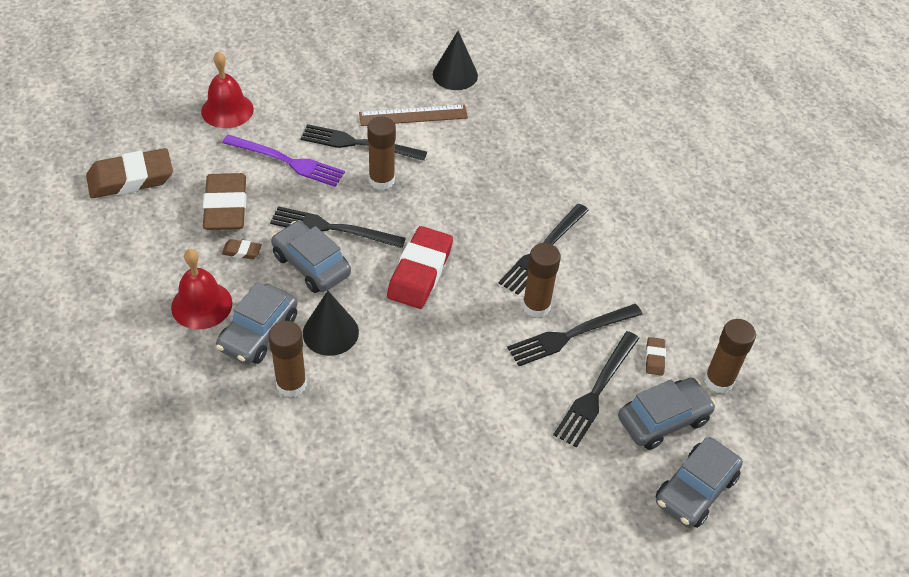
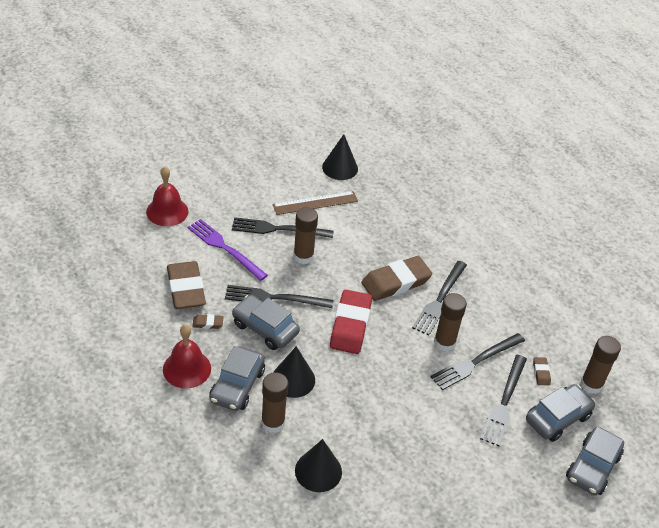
camera: 10 degrees left, 5 degrees down
brown eraser [86,148,173,198] -> brown eraser moved to [361,256,432,301]
purple fork [222,135,345,187] -> purple fork turned 150 degrees counterclockwise [187,219,268,281]
none -> black cone [295,439,342,492]

